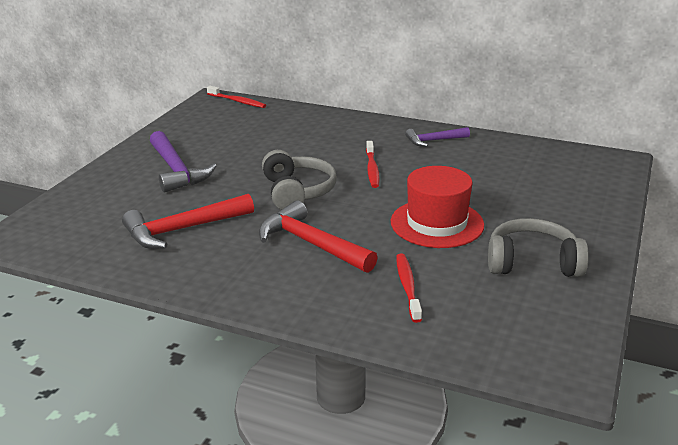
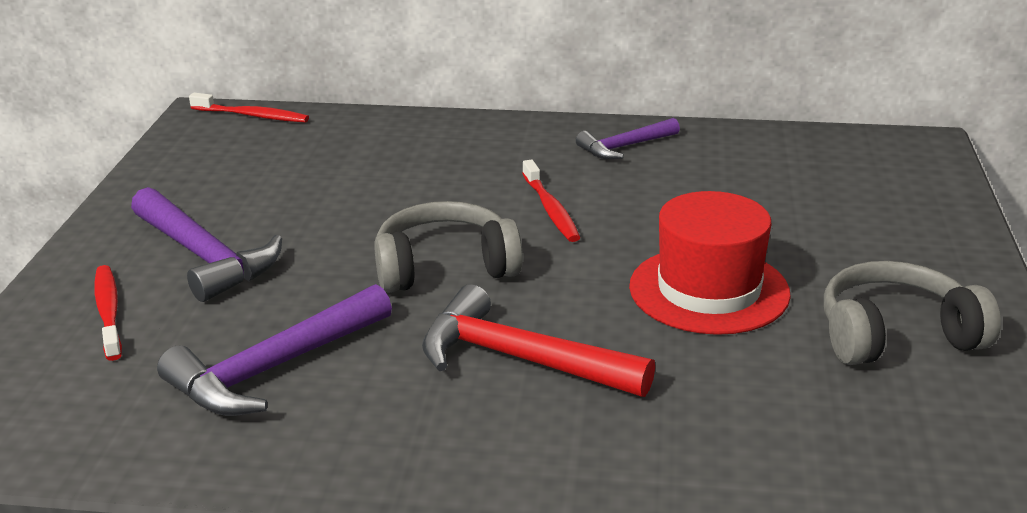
camera: 15 degrees left, 0 degrees up
red hammer [122,194,254,249] -> purple hammer [157,284,392,416]
grey headphones [262,150,337,210] -> grey headphones turned 75 degrees counterclockwise [374,201,523,293]
red toothbrush [396,254,422,323] -> red toothbrush moved to [94,265,122,361]

